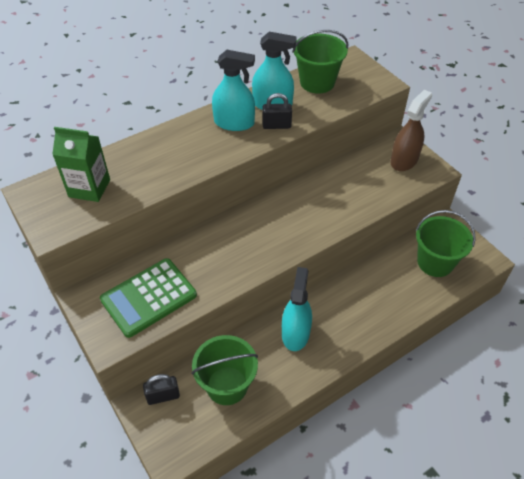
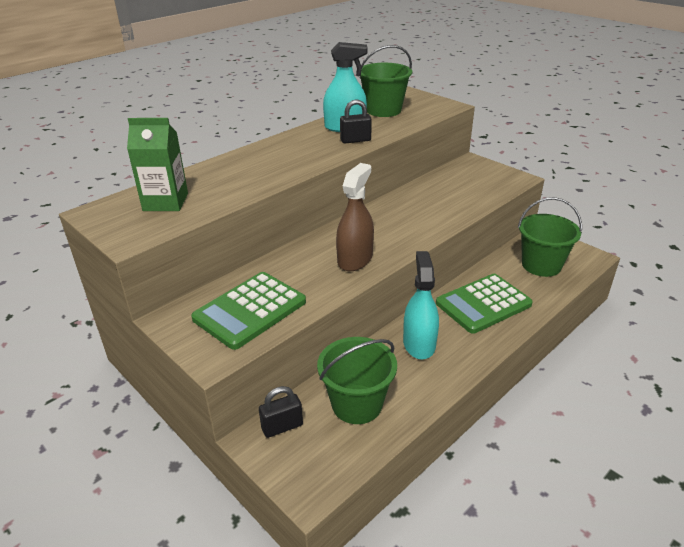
camera: 10 degrees left, 15 degrees down
turquoise spray bottle [212,50,255,131] -> none
brown spray bottle [390,90,432,171] -> brown spray bottle moved to [336,163,374,271]
none -> green calculator [436,274,533,334]

